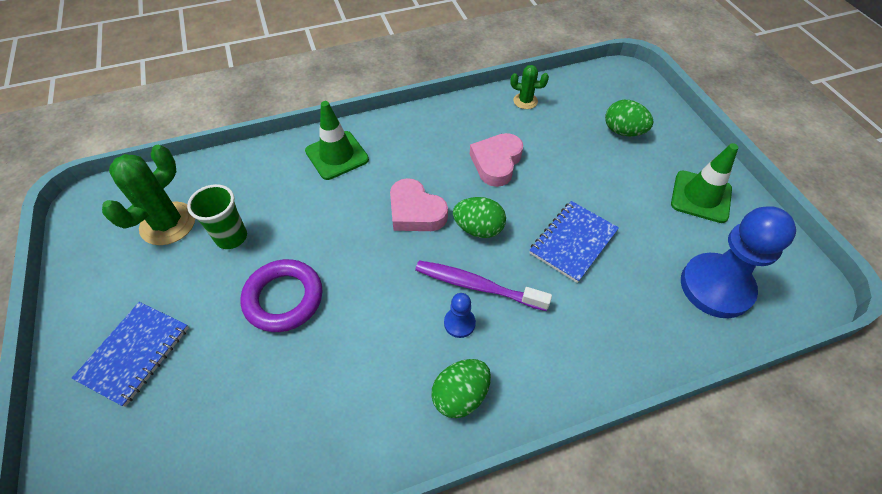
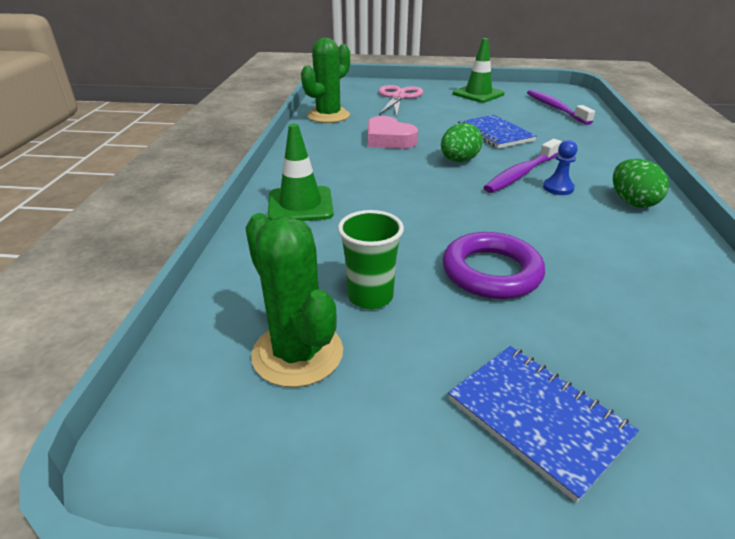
camera: 65 degrees left, 20 degrees down
pink heart [390,178,448,231] -> none
green cactus [510,65,549,109] -> green cactus [301,38,350,123], size x1.85
green egg [605,100,653,136] -> pink scissors [379,85,423,117]
blue pawn [681,206,796,318] -> purple toothbrush [527,90,595,125]

